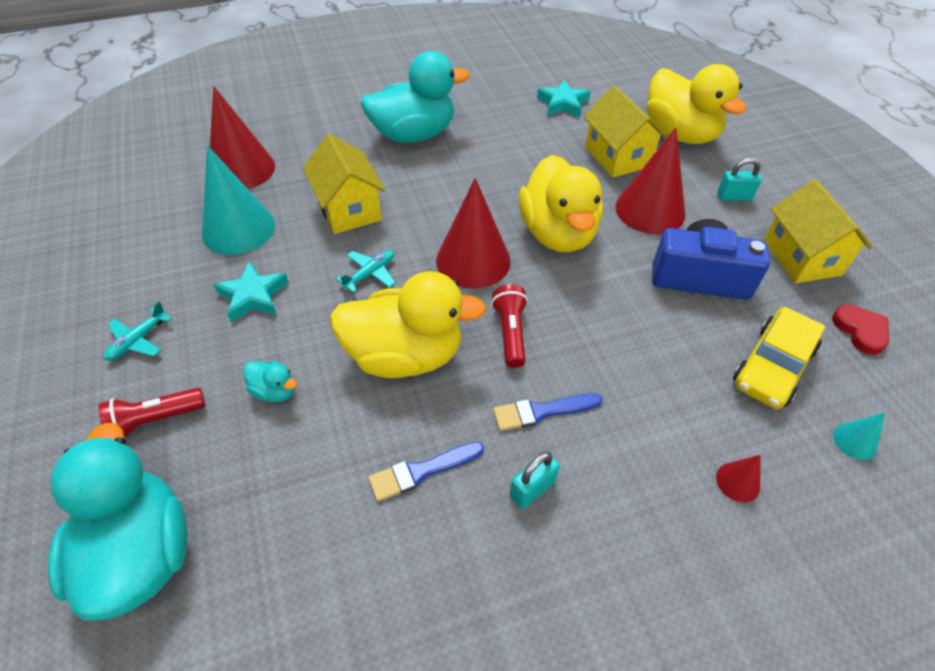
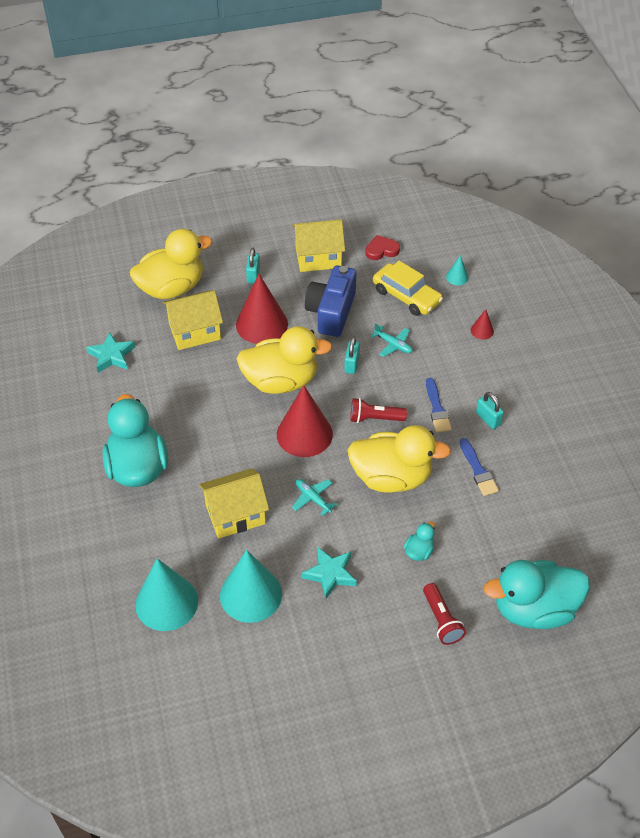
camera: 85 degrees left, 0 degrees up
turquoise plane [103,301,172,361] -> turquoise plane moved to [371,323,413,357]
red cone [210,86,275,189] -> turquoise cone [135,558,198,631]
yellow duck [330,271,487,378] -> yellow duck turned 90 degrees clockwise [348,425,451,493]
none -> turquoise padlock [344,336,360,374]

